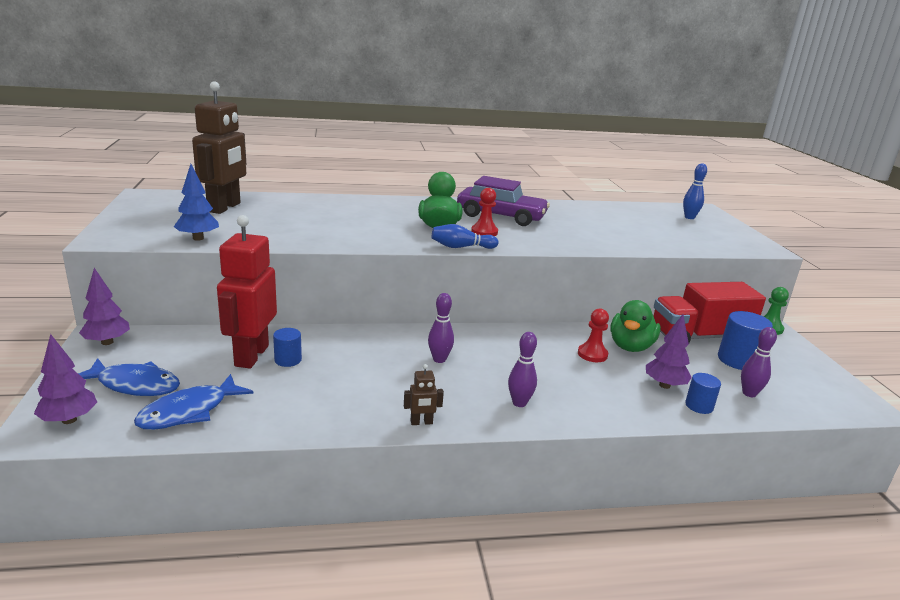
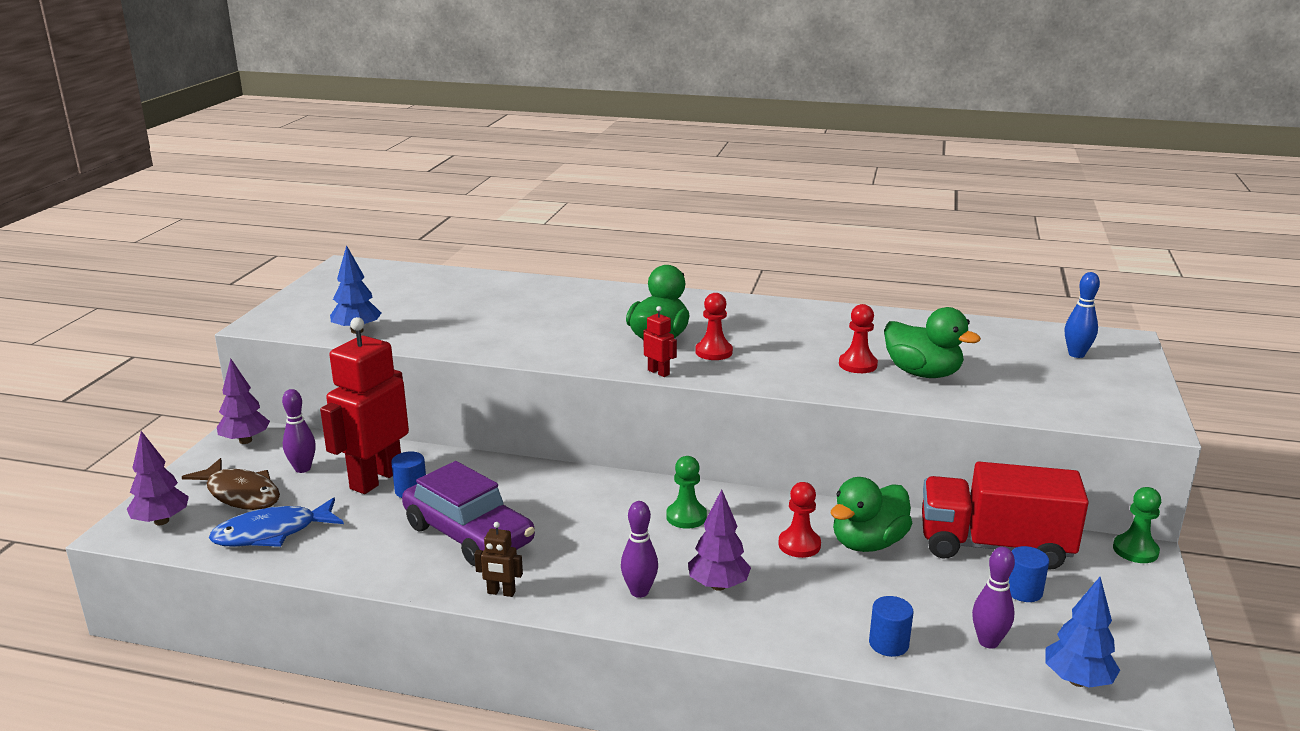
camera: 25 degrees right, 0 degrees up
blue fish [78,358,180,396] -> brown fish [182,458,280,510]
brown robot [192,81,246,214] -> none
purple bowling pin [428,293,454,363] -> purple bowling pin moved to [282,389,316,473]
blue bowling pin [432,224,498,249] -> red robot [643,306,677,377]
purple car [457,176,550,226] -> purple car moved to [402,461,535,566]
purple tree [646,314,692,389] -> purple tree moved to [688,489,751,591]
blue cylinder [718,311,773,370] -> blue cylinder [1009,546,1049,602], size x0.60
none -> green pawn [666,456,707,529]
none -> red pawn [839,304,878,373]
none -> green duck [884,307,981,378]
none -> blue tree [1046,577,1120,688]

